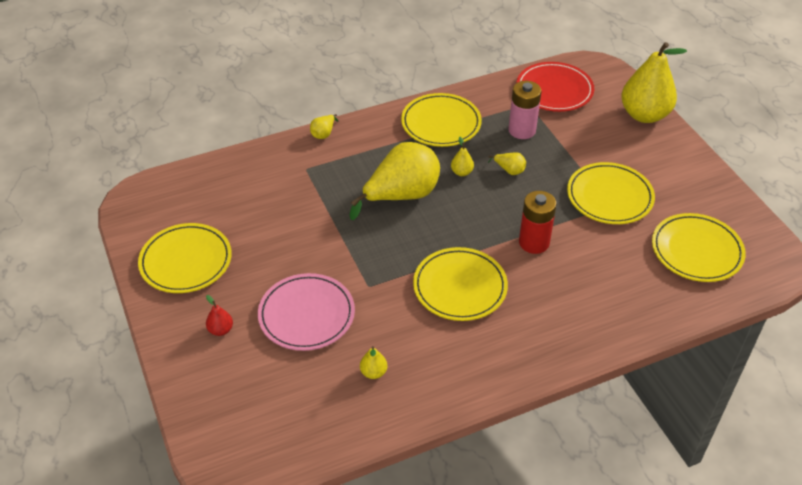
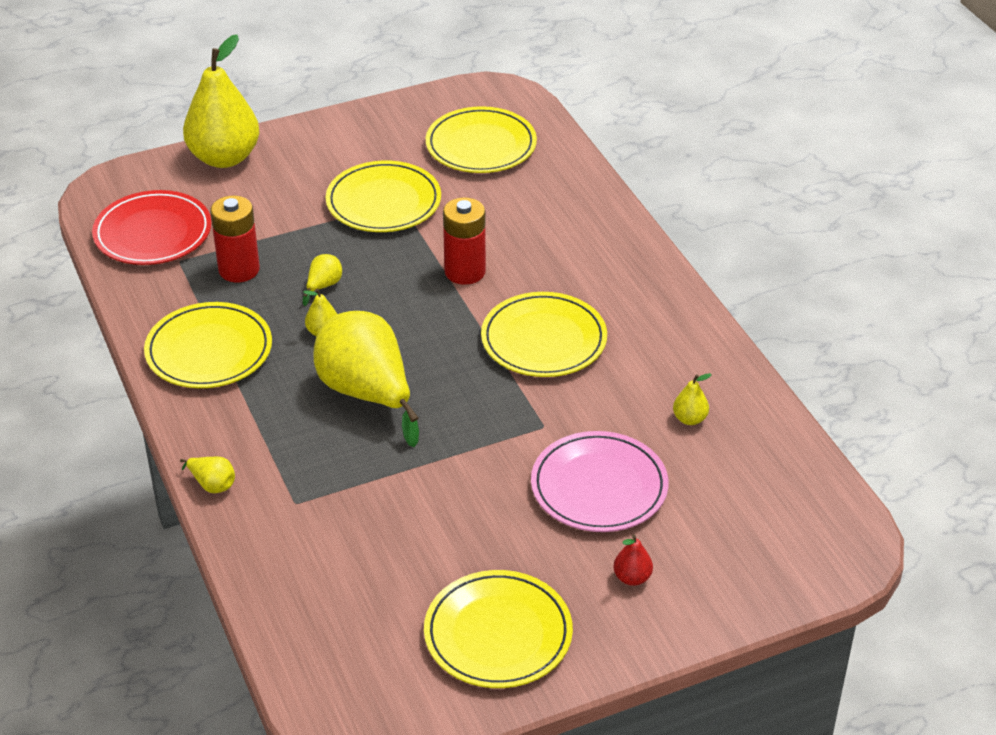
camera: 90 degrees left, 5 degrees down
pink battery [508,81,542,139] -> red battery [210,196,260,283]

